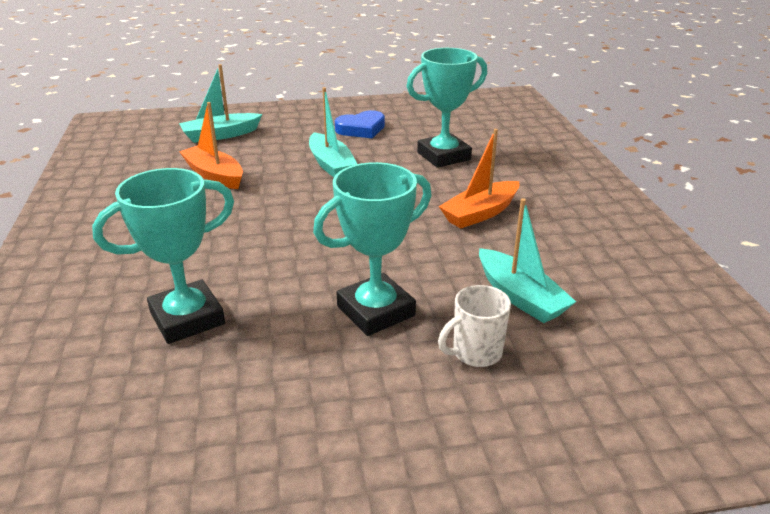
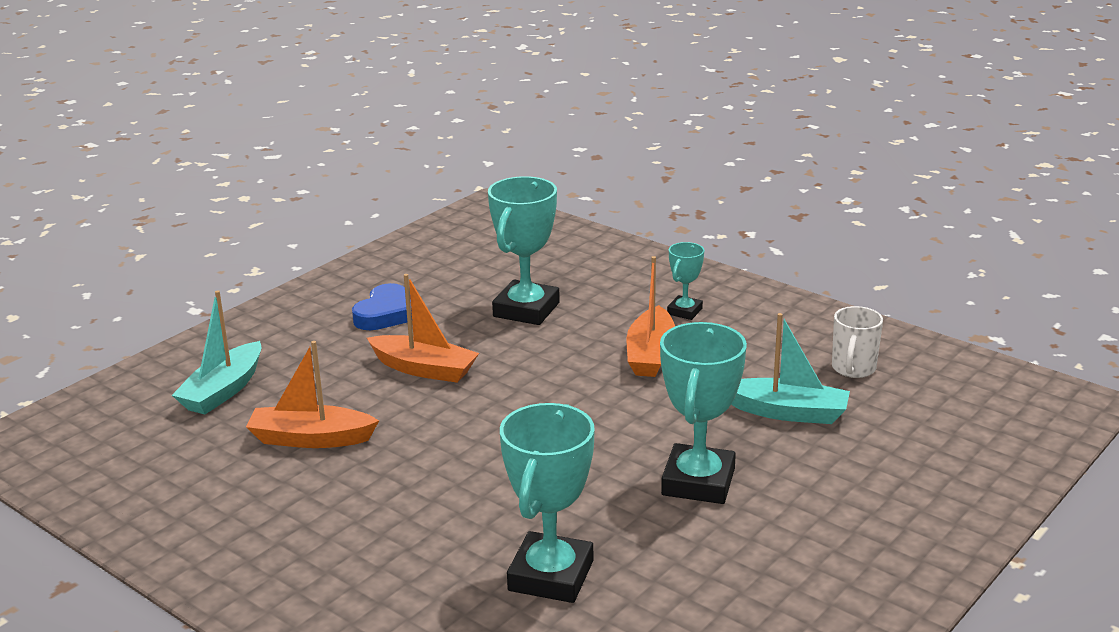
camera: 40 degrees left, 5 degrees down
turquoise boat [309,87,357,177] -> orange boat [367,274,479,383]
white mug [438,285,511,367] -> white mug moved to [832,306,883,378]
none -> turquoise trophy [667,242,704,320]

